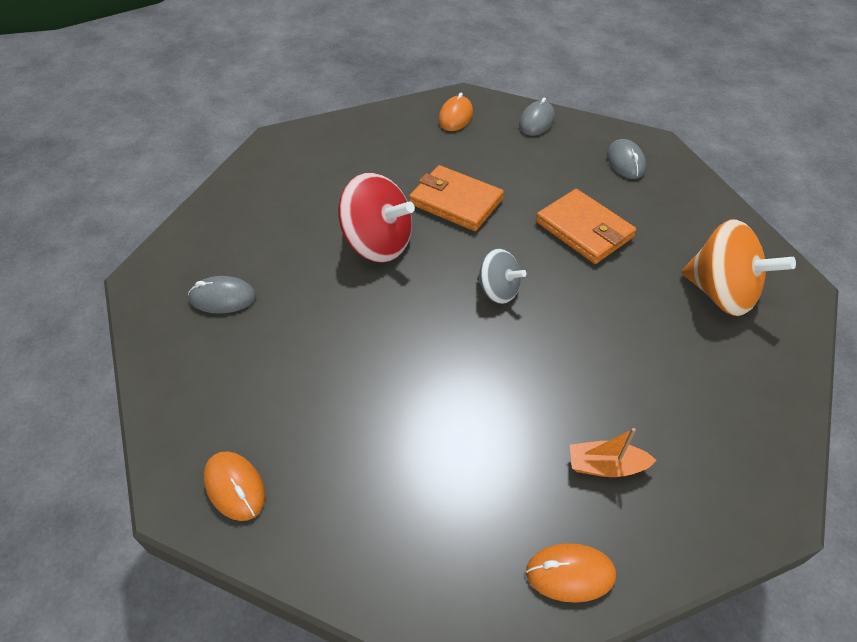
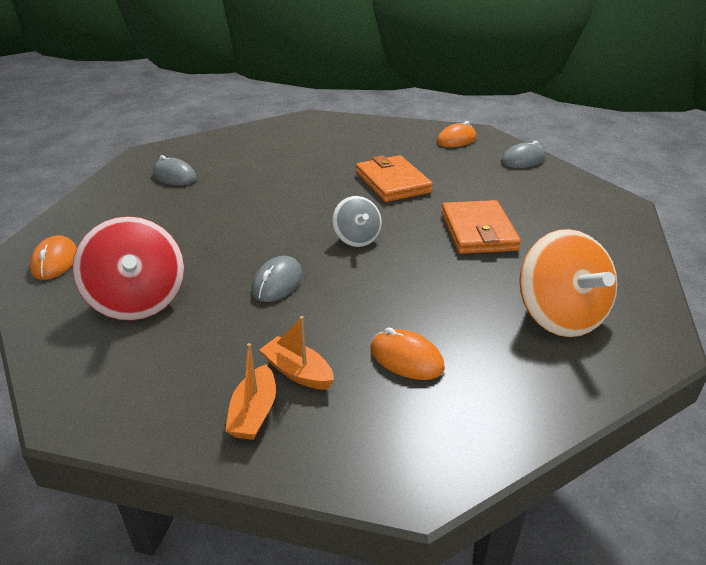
camera: 35 degrees right, 15 degrees down
red spinning top [338,173,415,263] -> red spinning top moved to [73,216,184,321]
orange mouse [526,543,616,603] -> orange mouse moved to [371,327,445,380]
grey mouse [607,139,646,179] -> grey mouse moved to [251,256,302,302]
none -> orange boat [225,343,276,440]

